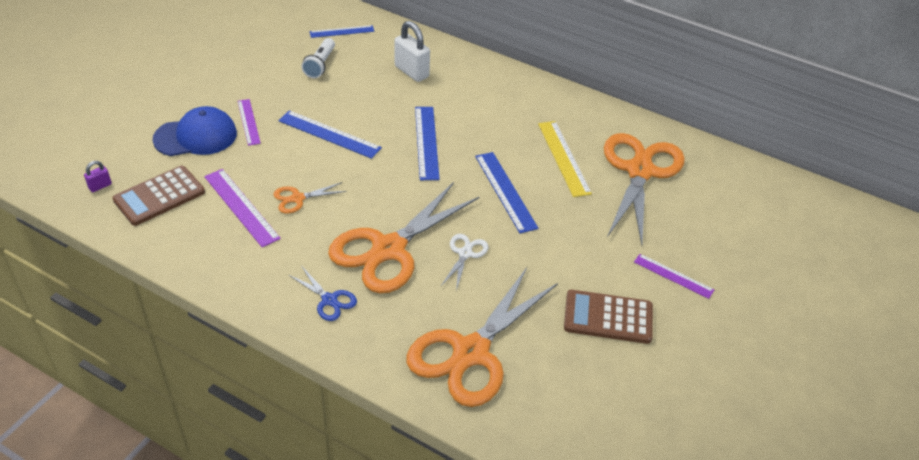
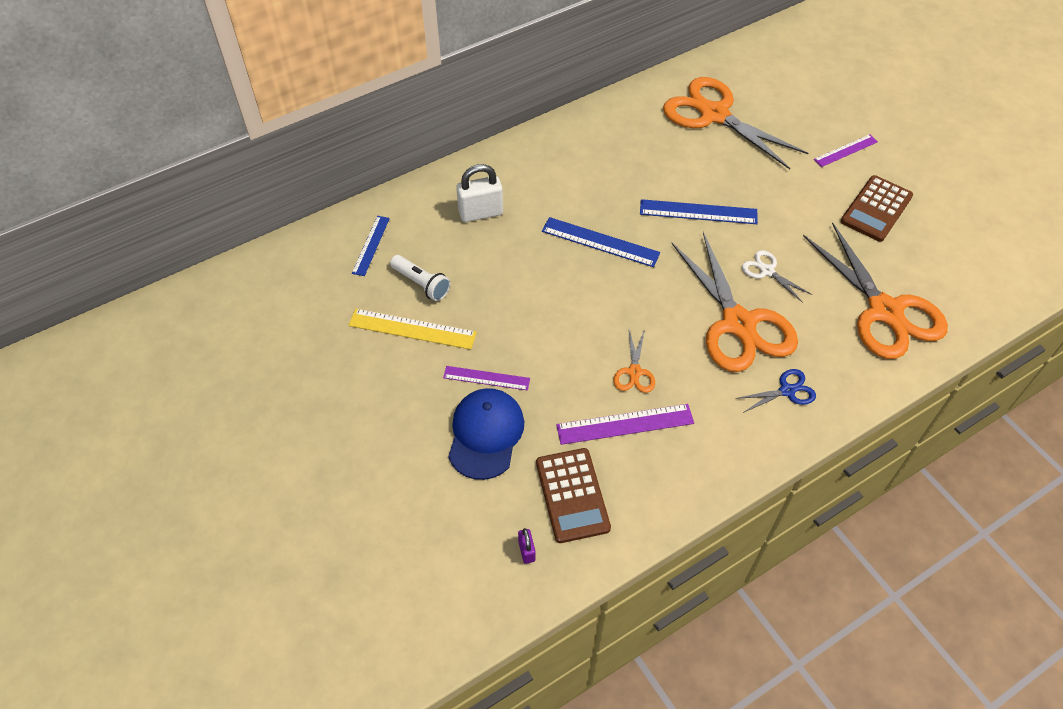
camera: 60 degrees left, 10 degrees up
blue ruler [278,110,382,159] -> none
yellow ruler [538,121,592,197] -> yellow ruler moved to [349,309,477,350]

